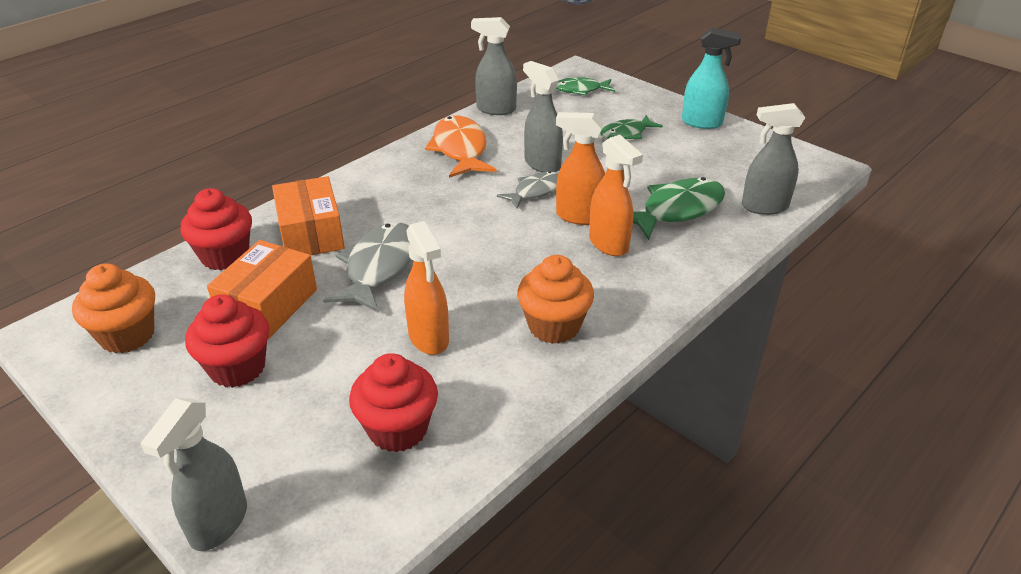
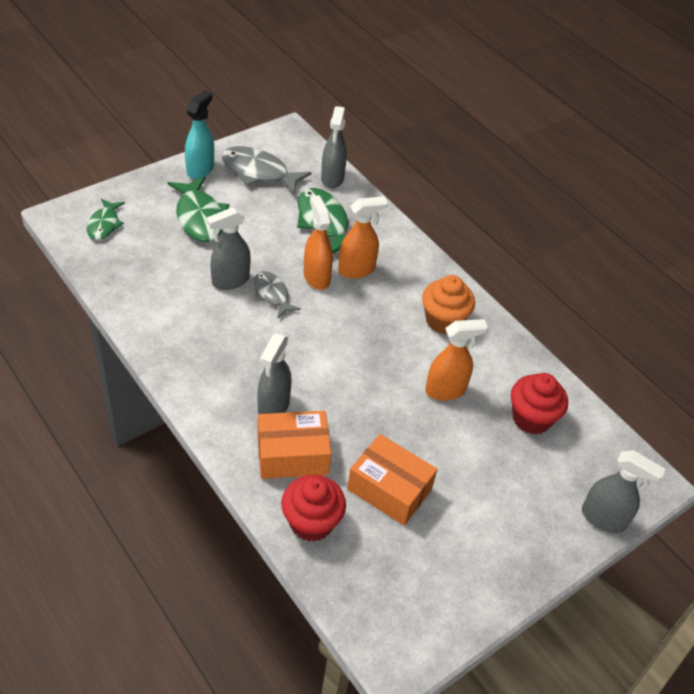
camera: 85 degrees left, 10 degrees up
orange cupcake [72,263,155,353] -> none
red cupcake [185,294,269,388] -> none
grey fish [323,222,412,313] -> grey fish moved to [222,146,312,195]
orange fish [425,116,496,178] -> none
grey spray bottle [471,17,517,115] -> grey spray bottle moved to [257,333,291,414]
orange spray bottle [556,112,605,225] -> orange spray bottle turned 135 degrees clockwise [304,195,333,290]
green fish [600,115,663,139] -> green fish [167,176,229,242], size x1.64

